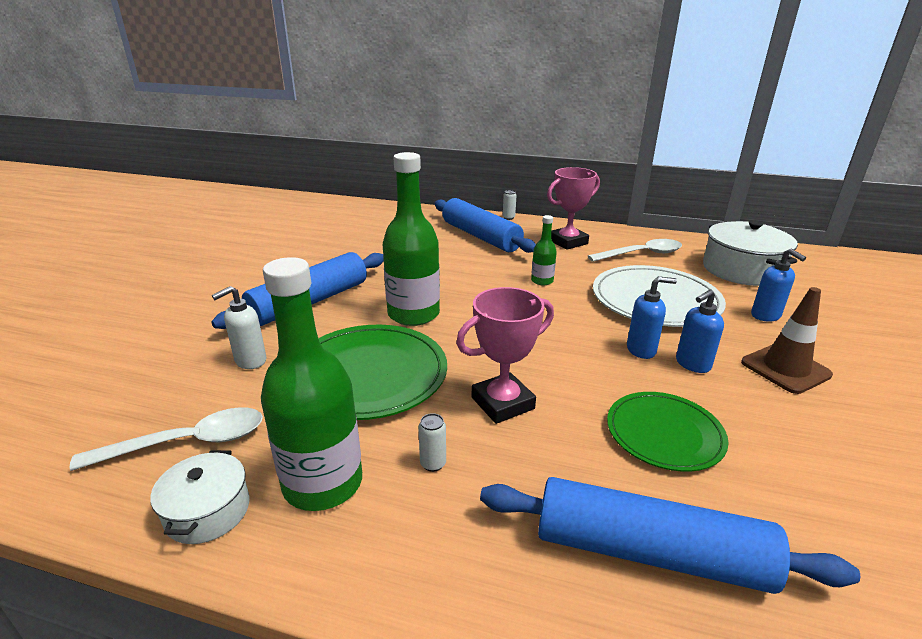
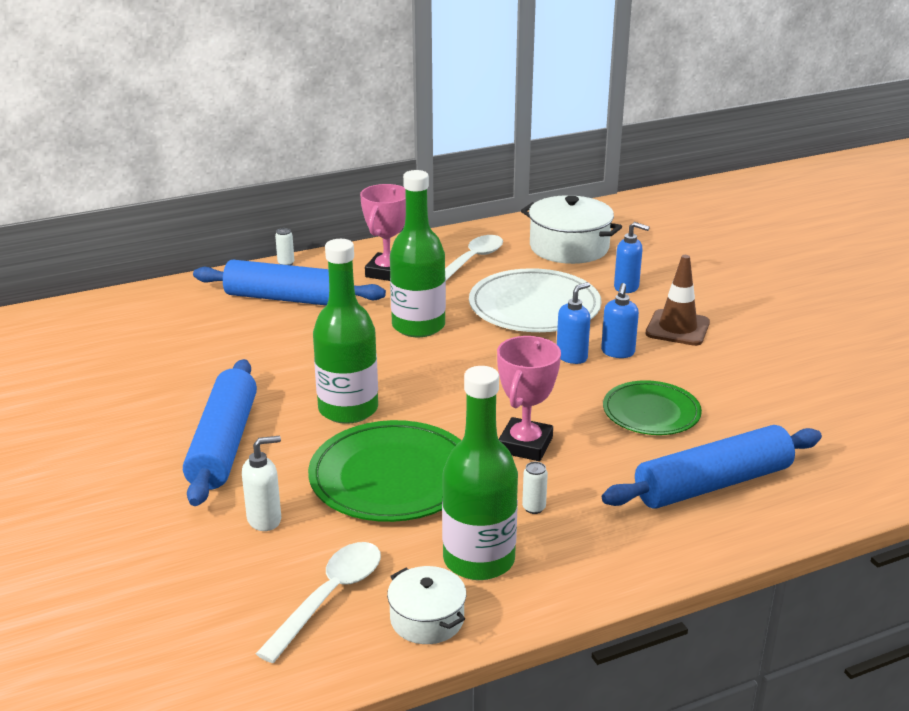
camera: 40 degrees left, 0 degrees up
white soap dispenser [212,286,266,369] -> white soap dispenser turned 120 degrees counterclockwise [242,436,281,531]
green bottle [531,215,557,285] -> green bottle [390,170,446,337], size x2.09

